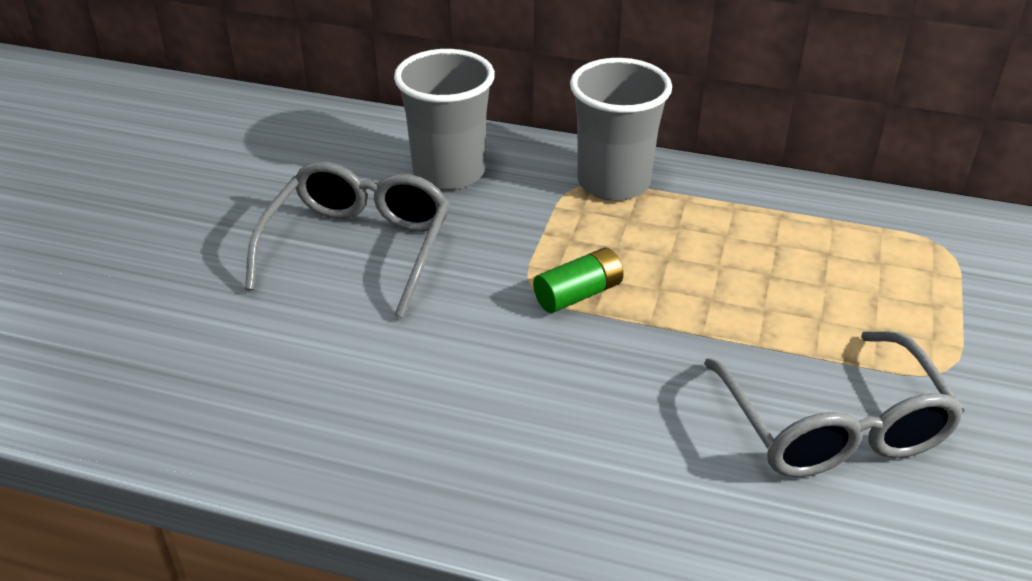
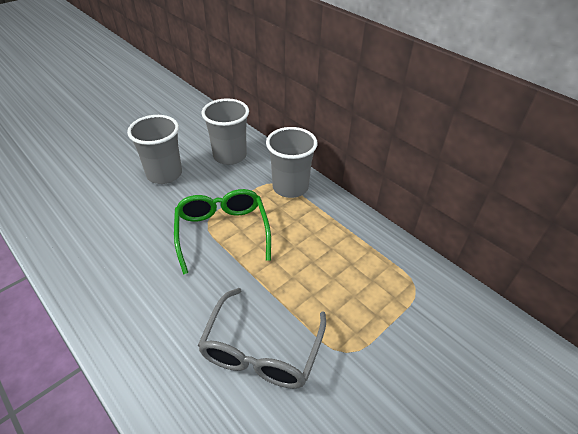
camera: 30 degrees right, 5 degrees up
grey glasses [245,161,450,318] -> grey cup [127,115,182,184]
green battery [533,247,624,313] -> green glasses [174,189,271,275]

